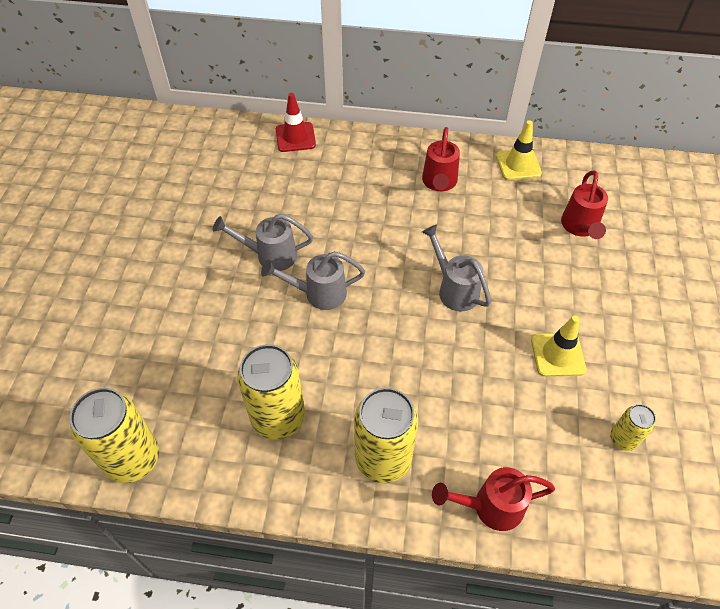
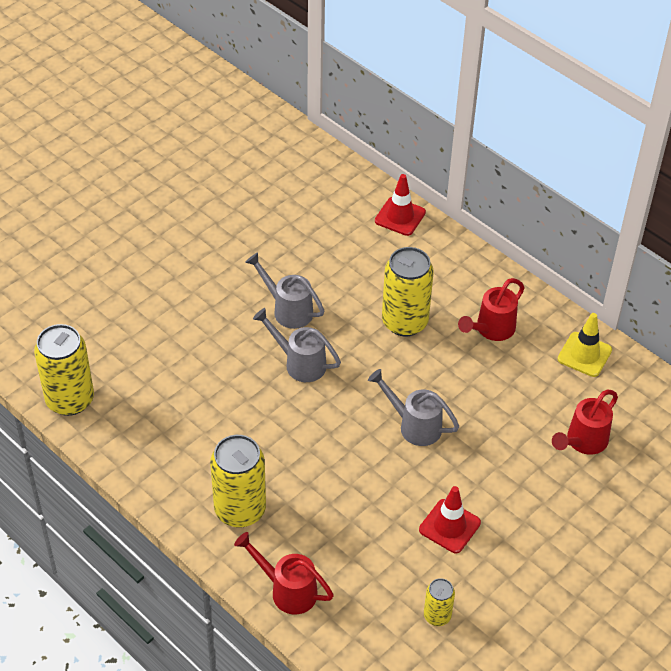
camera: 35 degrees right, 5 degrees down
yellow can [237,344,305,439] -> yellow can moved to [382,247,434,337]
grey watering can [422,225,491,311] -> grey watering can turned 60 degrees counterclockwise [368,369,459,446]
yellow traffic cone [531,316,586,377] -> red traffic cone [419,486,481,553]

